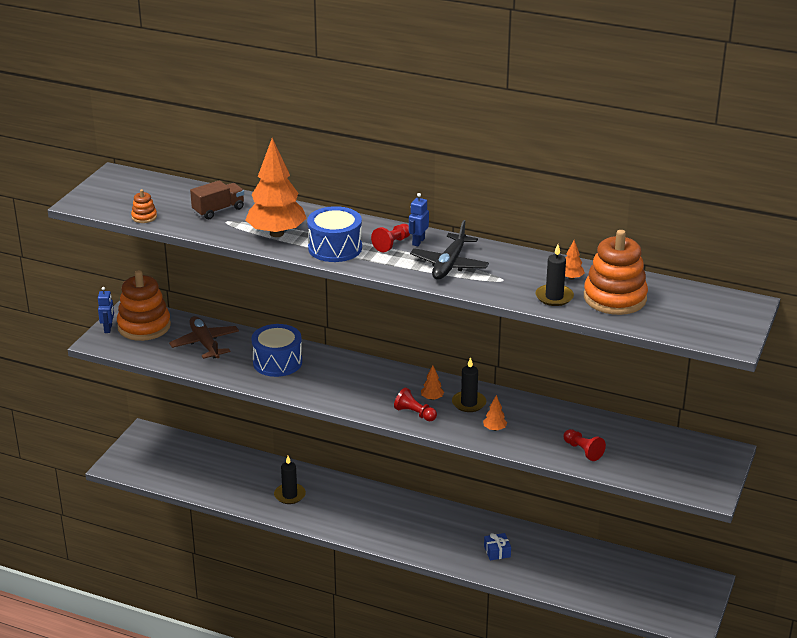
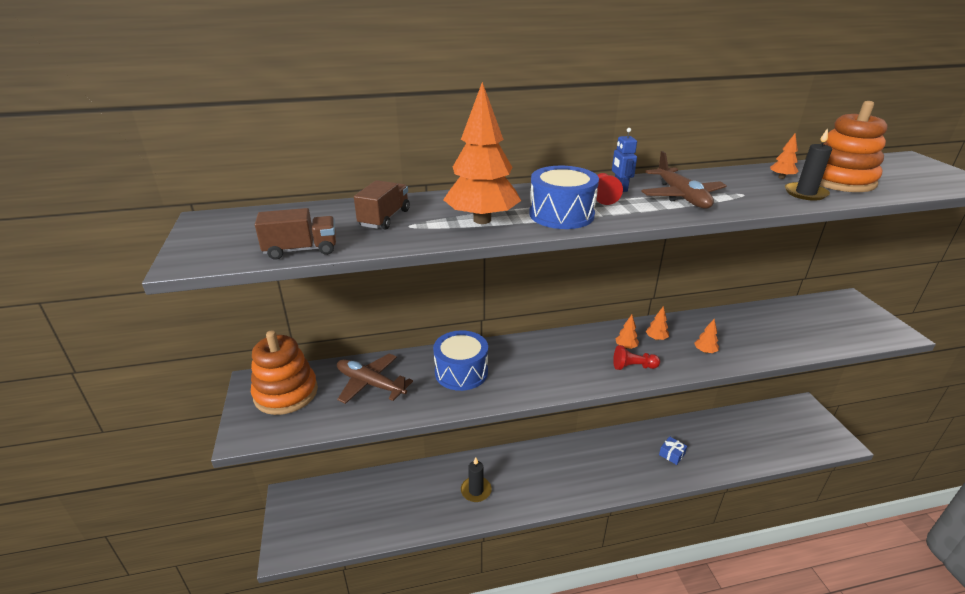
camera: 35 degrees left, 0 degrees up
blue robot [98,287,114,333] -> none
orange stacking toy [131,189,157,223] -> brown truck [255,208,336,260]
black plane [410,220,489,280] -> brown plane [641,151,727,209]
black candle [452,357,486,412] -> orange tree [646,306,669,340]
red pawn [563,429,606,461] -> none

